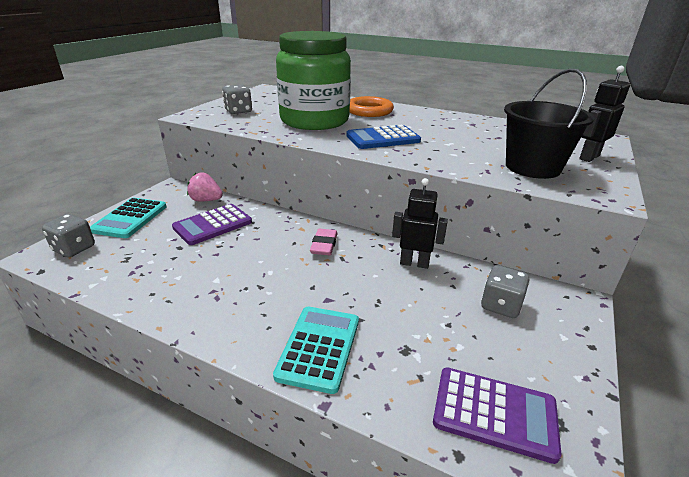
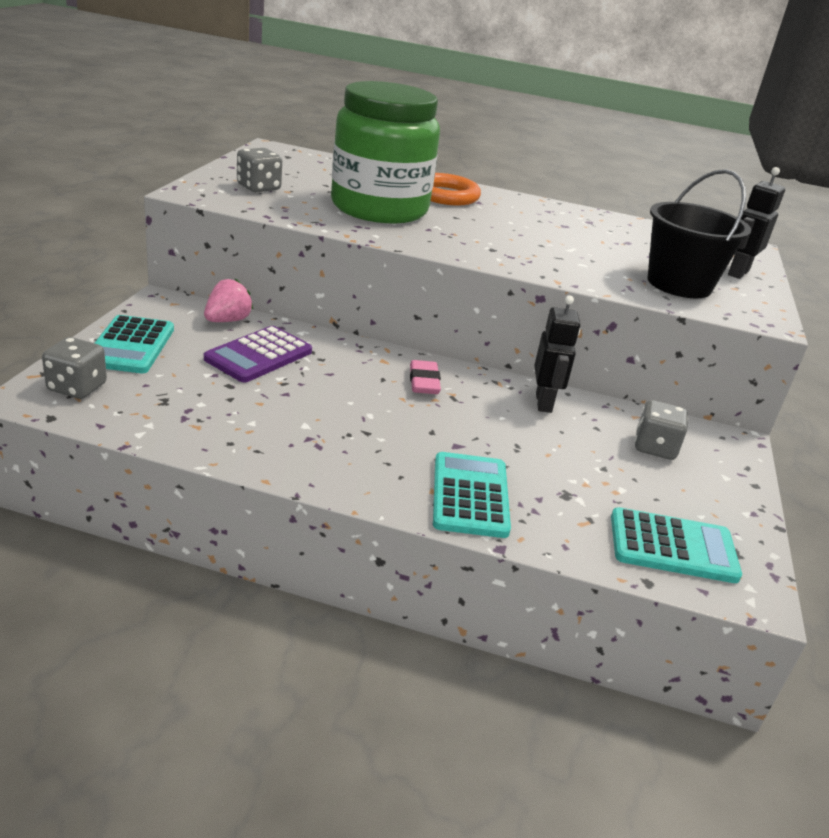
camera: 15 degrees left, 0 degrees up
pink strawberry [187,172,223,201] -> pink strawberry turned 120 degrees clockwise [204,279,253,322]
blue calculator [346,125,421,149] -> none
black robot [392,178,448,269] -> black robot turned 90 degrees clockwise [534,295,580,413]
purple calculator [433,367,561,464] -> turquoise calculator [611,507,742,583]

